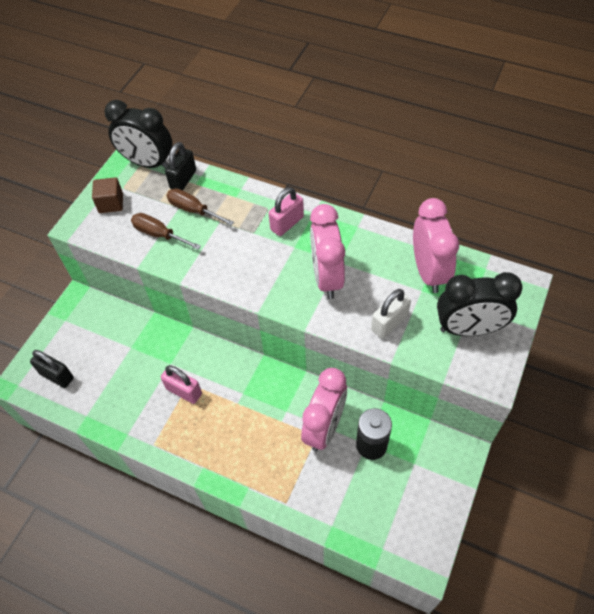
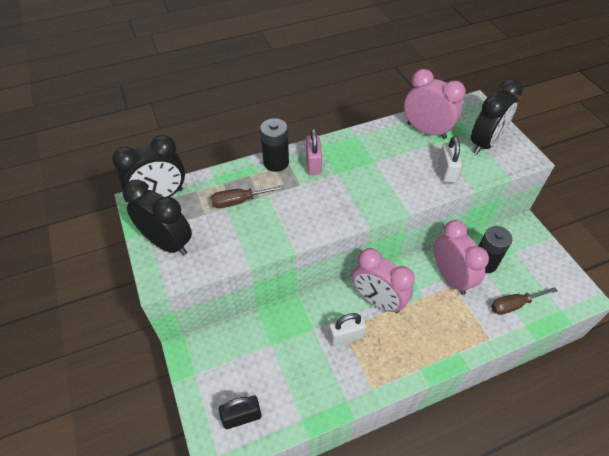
camera: 50 degrees left, 5 degrees down
brown cube [92,177,123,213] -> black clock [123,180,192,256]
brown screwdriver [131,213,201,250] -> brown screwdriver moved to [491,287,557,315]
pink padlock [161,365,202,404] -> white padlock [329,313,366,346]
black padlock [165,142,196,190] -> none
pink clock [310,204,345,299] -> pink clock moved to [352,248,415,313]
none -> black battery [260,118,289,172]

